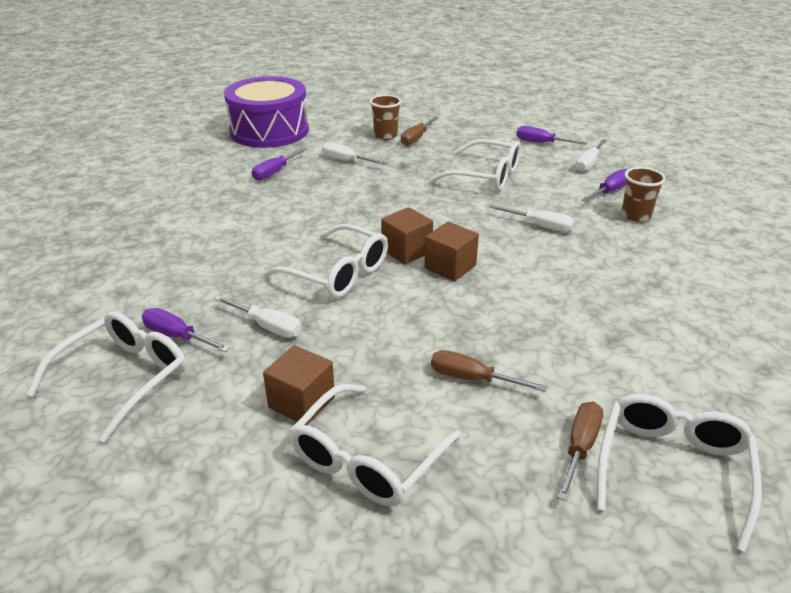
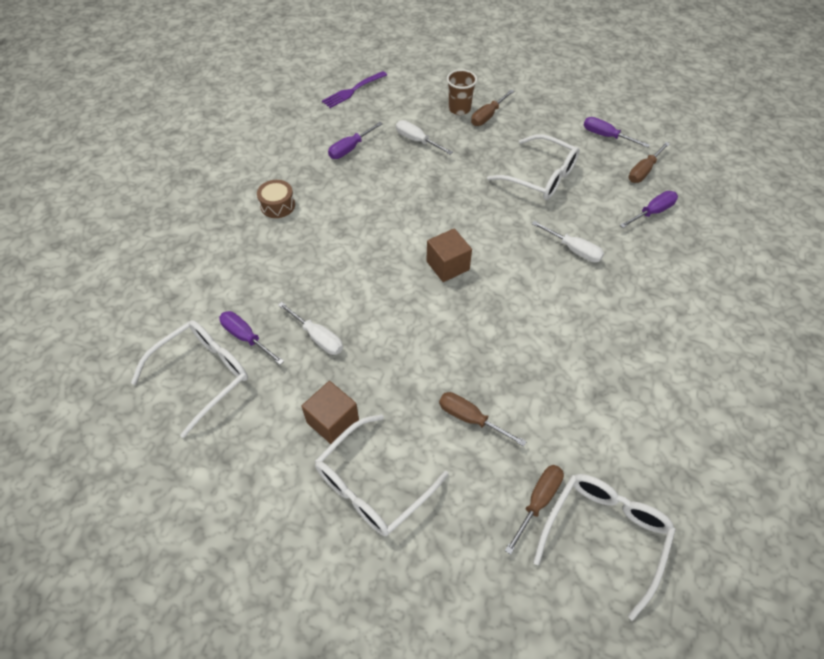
camera: 10 degrees right, 20 degrees up
purple drum [224,76,309,148] -> purple fork [322,71,387,108]
white glasses [264,224,388,298] -> none
brown cube [424,222,479,281] -> none
white screwdriver [576,139,607,172] -> brown screwdriver [628,142,670,183]
brown cup [621,167,666,223] -> none
none -> brown drum [257,180,295,218]

